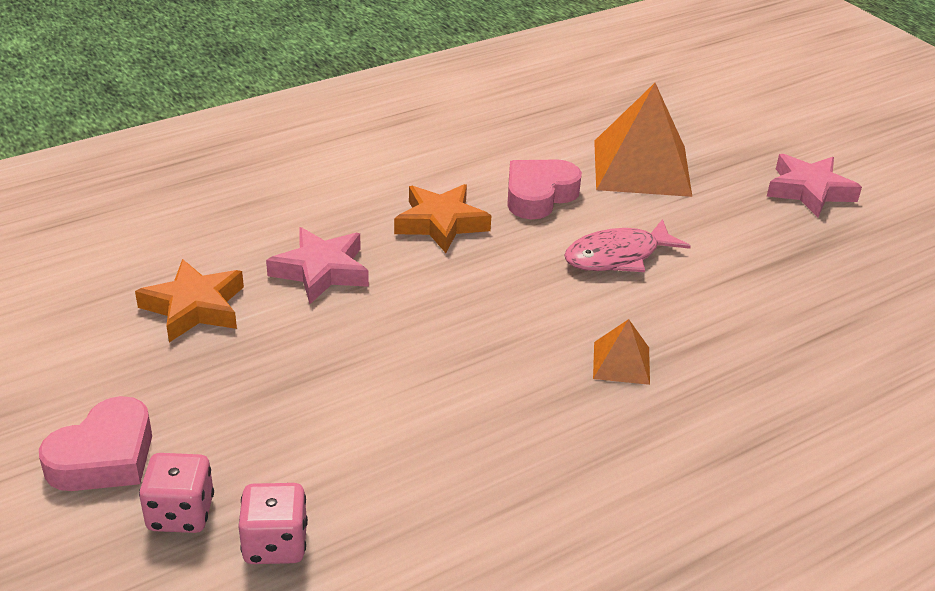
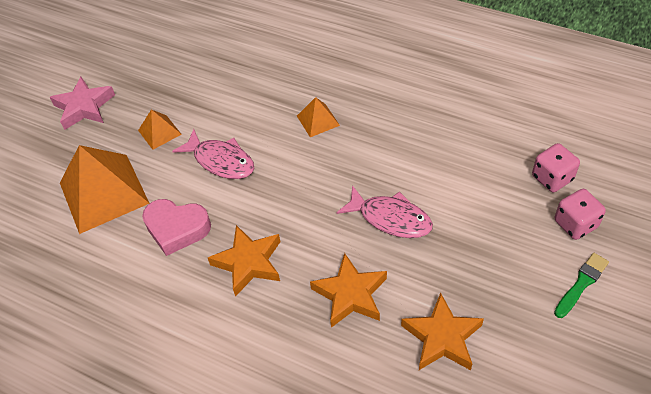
camera: 115 degrees left, 15 degrees up
pink heart [39,396,152,491] -> green brush [554,253,609,318]
pink star [266,227,369,304] -> orange star [310,253,387,328]
none -> orange pyramid [138,109,182,150]
none -> pink fish [336,185,433,238]

